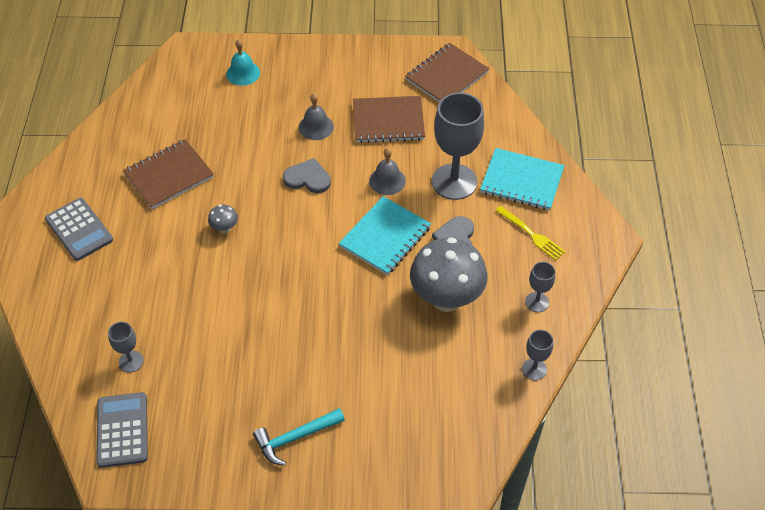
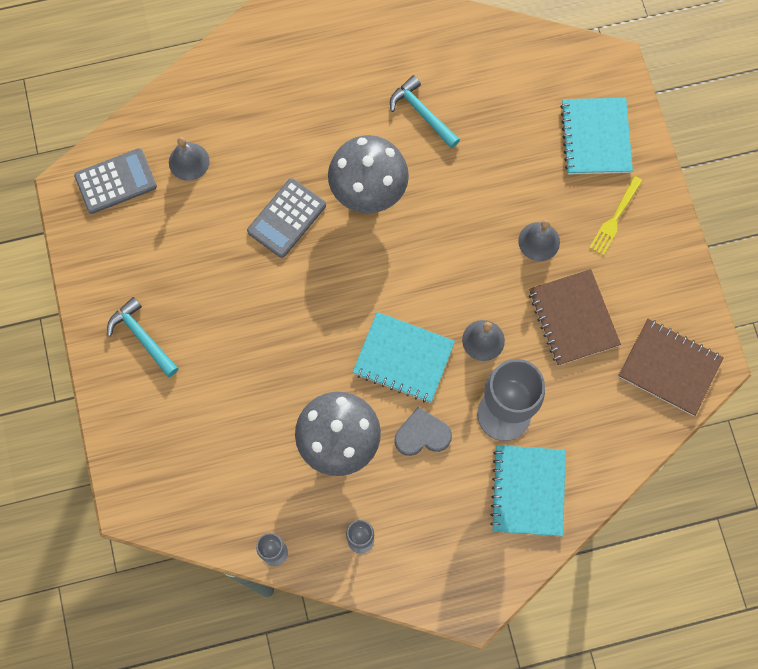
camera: 75 degrees right, 20 degrees up
grey calculator [45,198,113,261] -> grey calculator moved to [247,178,326,258]
grey goblet [108,322,144,372] -> grey bell [169,137,210,181]
brown notebook [123,139,214,209] -> turquoise hammer [390,75,460,148]
grey mushroom [208,205,238,234] -> grey mushroom [328,135,409,213], size x2.44
turquoise bell [226,39,260,86] -> turquoise notebook [560,98,633,175]
grey heart [283,158,331,193] -> none
yellow fork [495,206,566,260] -> yellow fork moved to [589,176,642,255]

